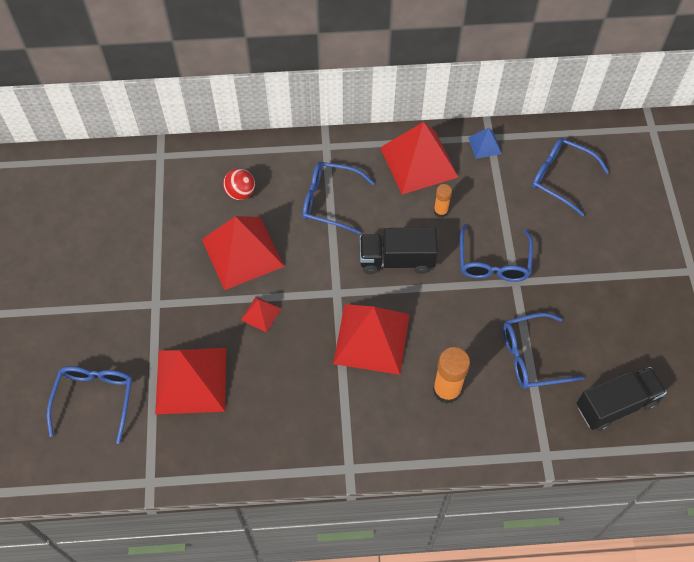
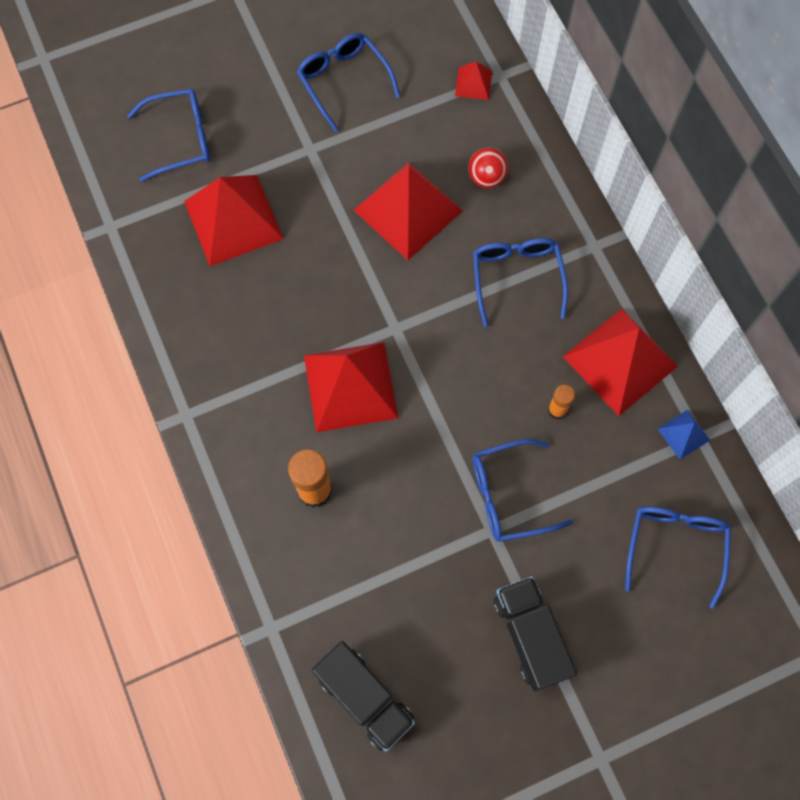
camera: 70 degrees right, 10 degrees up
red pyramid [241,297,281,333] -> red pyramid moved to [455,62,492,100]
black truck [360,227,438,274] -> black truck moved to [494,576,577,692]
blue glasses [503,313,584,389] -> blue glasses moved to [297,33,400,132]

